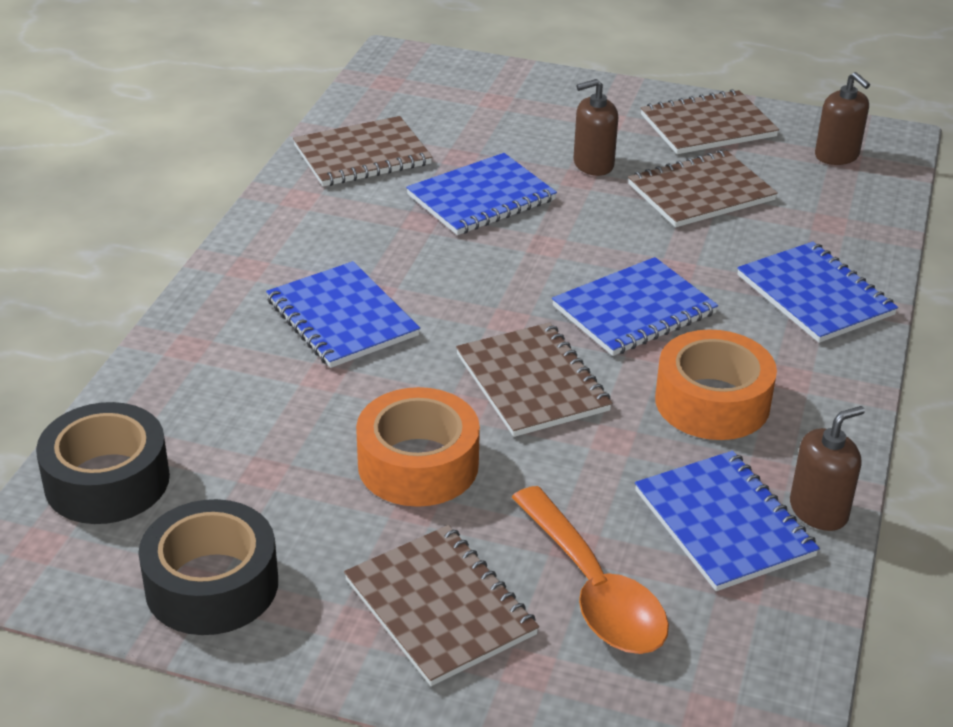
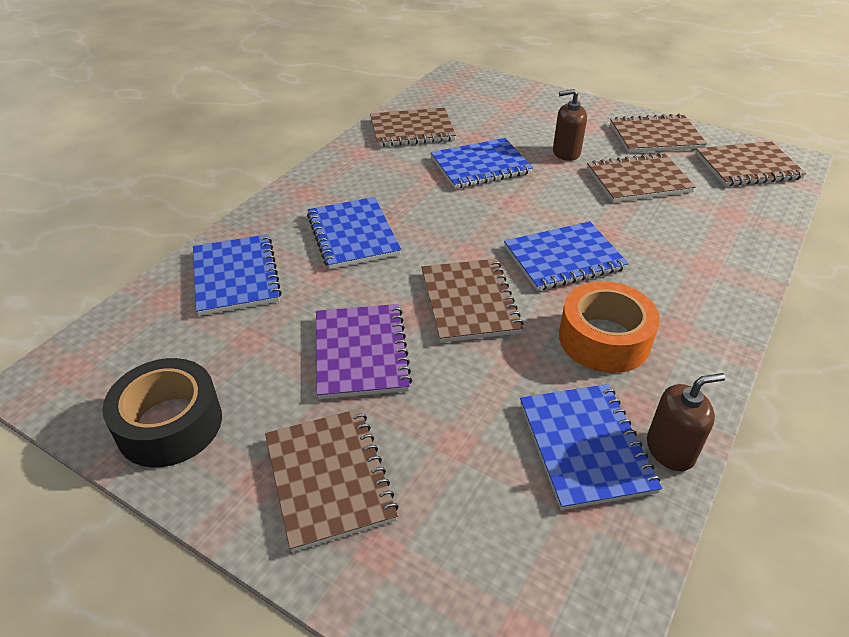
camera: 15 degrees right, 5 degrees up
black tape [36,402,170,524] -> none
orange tape [356,387,480,507] -> purple notebook [316,304,412,399]
orange spoon [511,486,669,654] -> none
blue notebook [737,242,898,343] -> blue notebook moved to [193,234,282,316]
brown soap dispenser [815,72,870,165] -> brown notebook [696,141,806,186]

